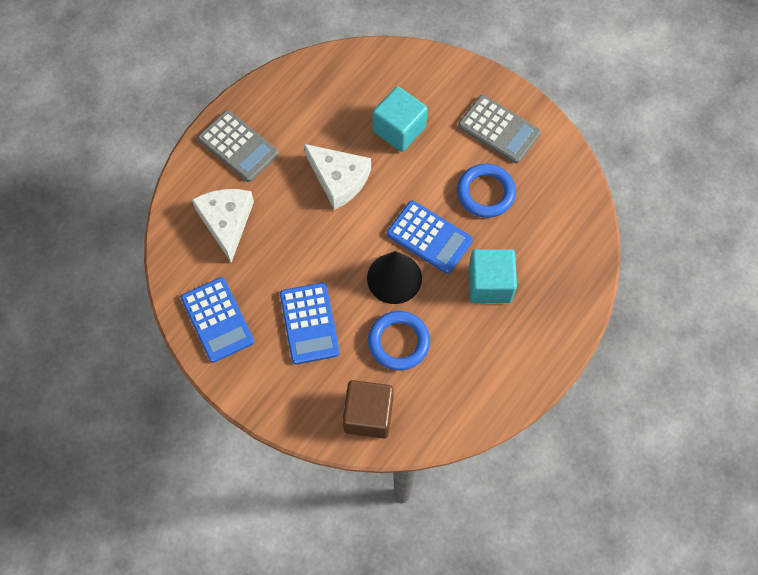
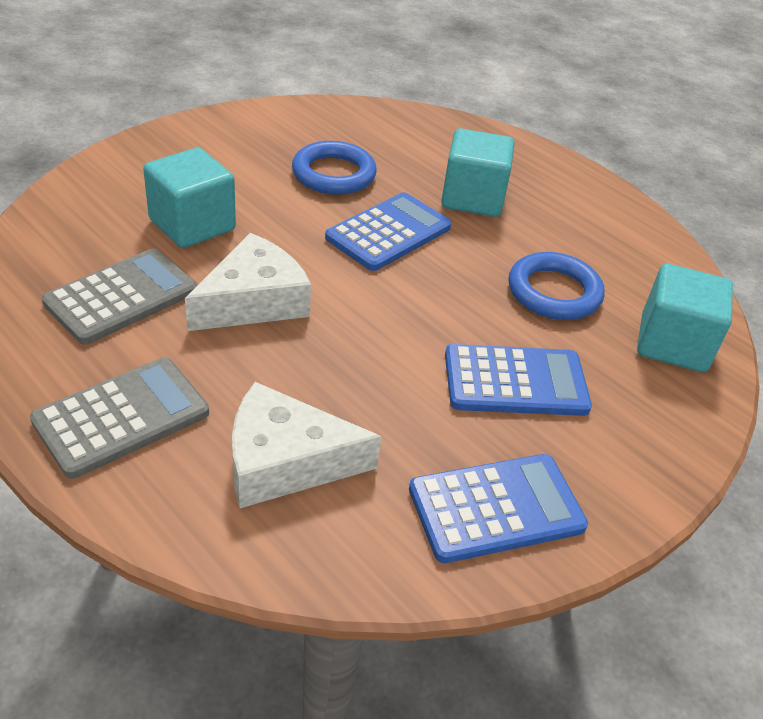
camera: 85 degrees left, 25 degrees down
brown cube [343,380,394,439] -> turquoise cube [637,264,733,372]
black cone [367,251,422,304] -> none
grey calculator [458,95,541,163] -> grey calculator moved to [42,248,197,344]

